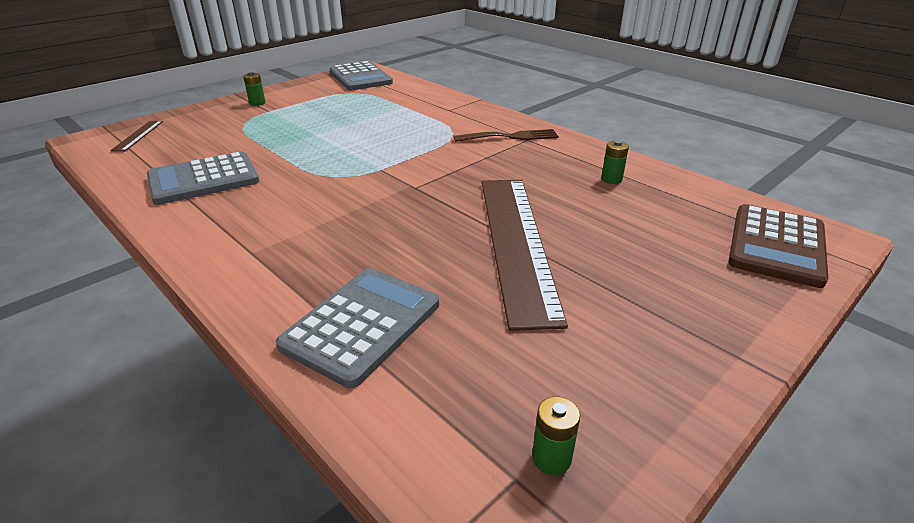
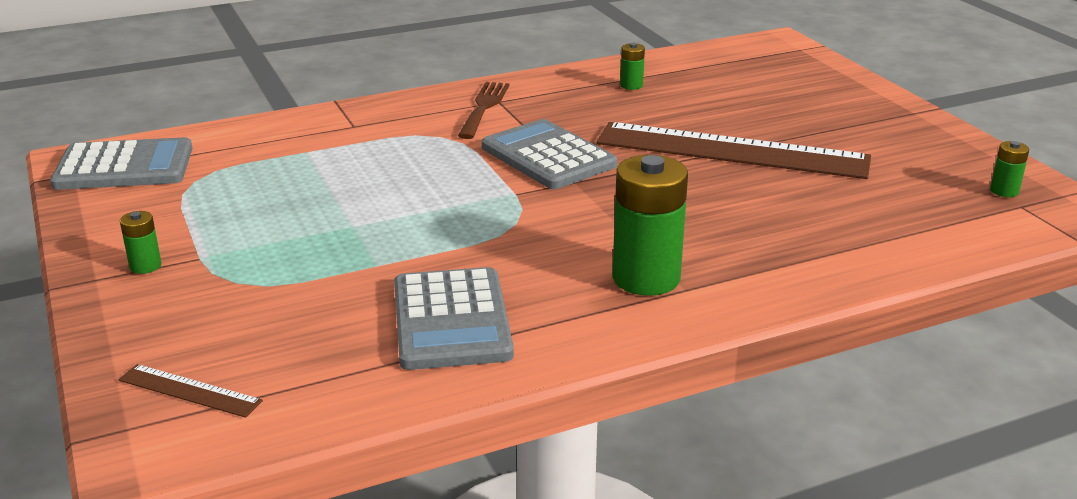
camera: 70 degrees left, 5 degrees down
grey calculator [276,268,439,388] -> grey calculator moved to [482,119,617,189]
brown calculator [728,204,829,288] -> none
none -> green battery [612,155,688,296]

